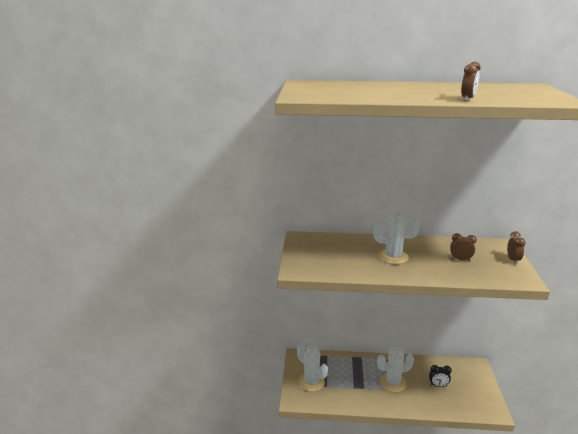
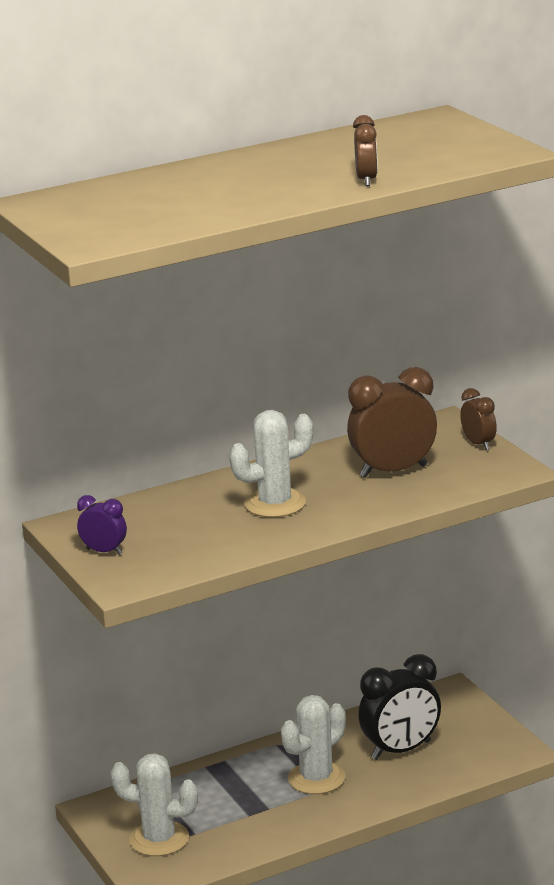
camera: 30 degrees left, 0 degrees up
black clock [429,365,452,387] -> black clock [358,654,441,760], size x1.89
brown clock [450,233,477,261] -> brown clock [347,367,437,478], size x1.89
none -> purple clock [77,495,127,555]

